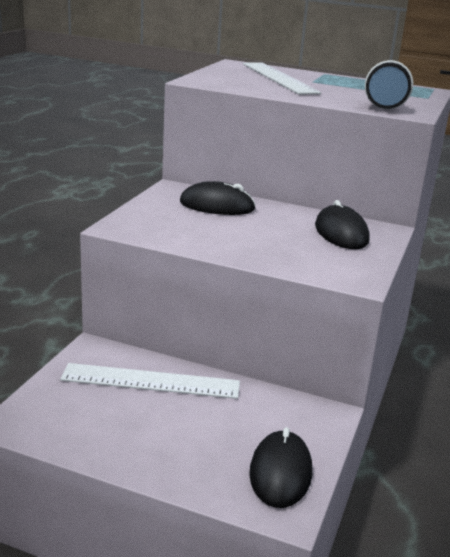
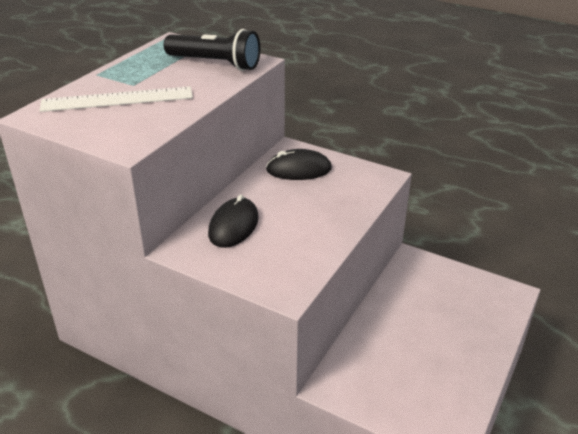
camera: 80 degrees left, 10 degrees up
white ruler [60,363,240,399] -> none
black mouse [249,427,312,508] -> none

